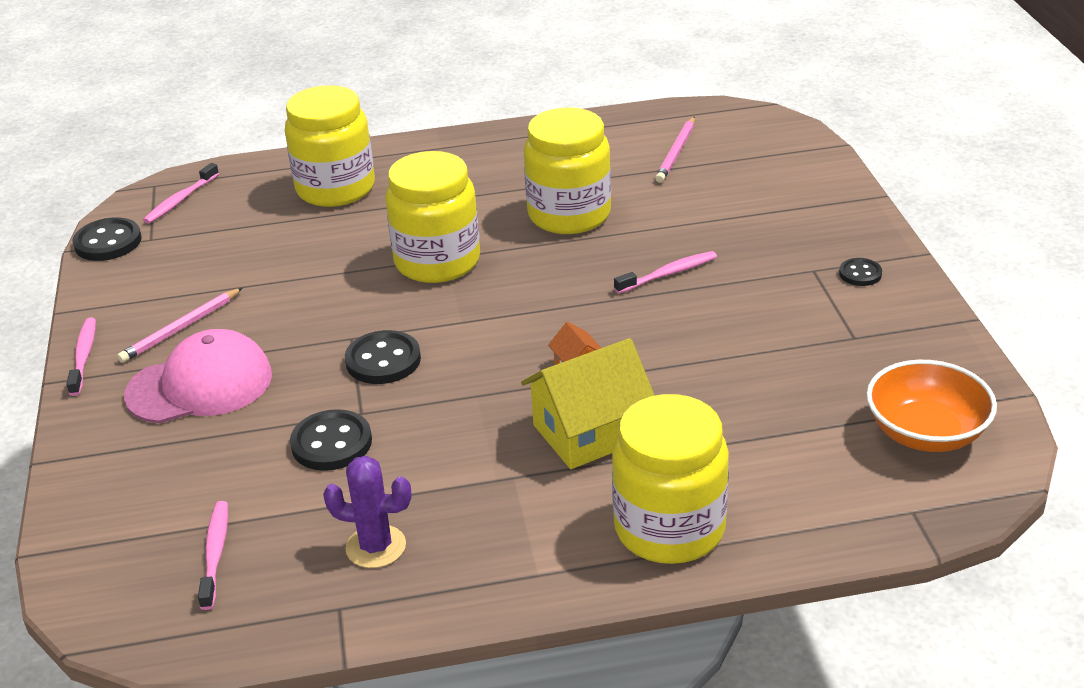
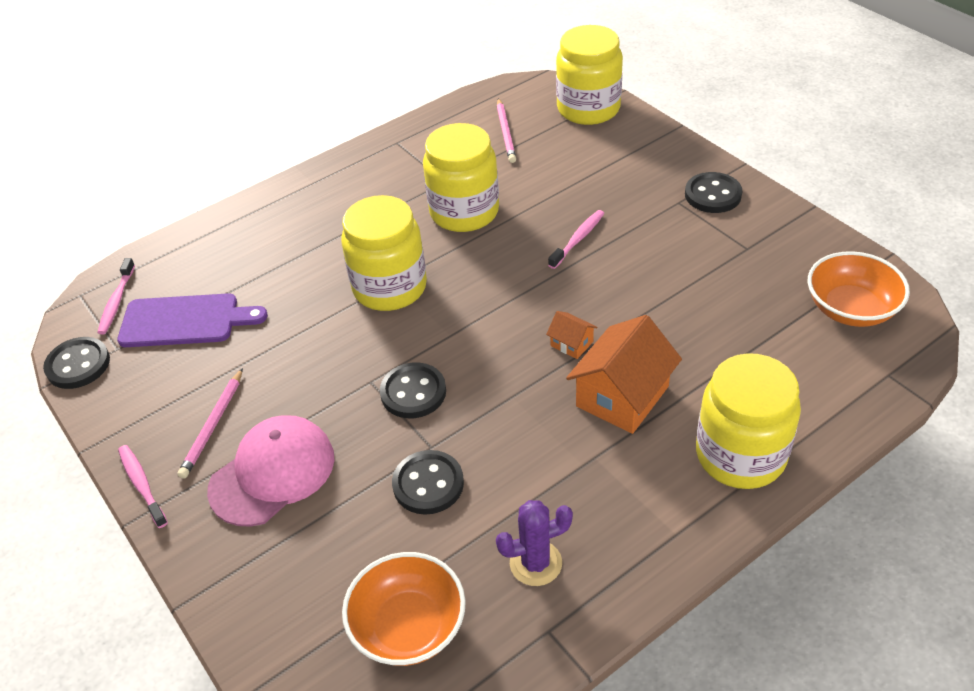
camera: 25 degrees left, 10 degrees up
pink toothbrush [198,501,228,610] -> orange bowl [342,552,466,666]
yellow jar [285,85,375,207] -> yellow jar moved to [556,25,623,125]
yellow house [521,338,655,469] -> orange house [566,315,682,434]
black button [839,258,882,286] -> black button [685,172,742,213], size x1.70
none -> purple cutting board [117,293,268,347]

